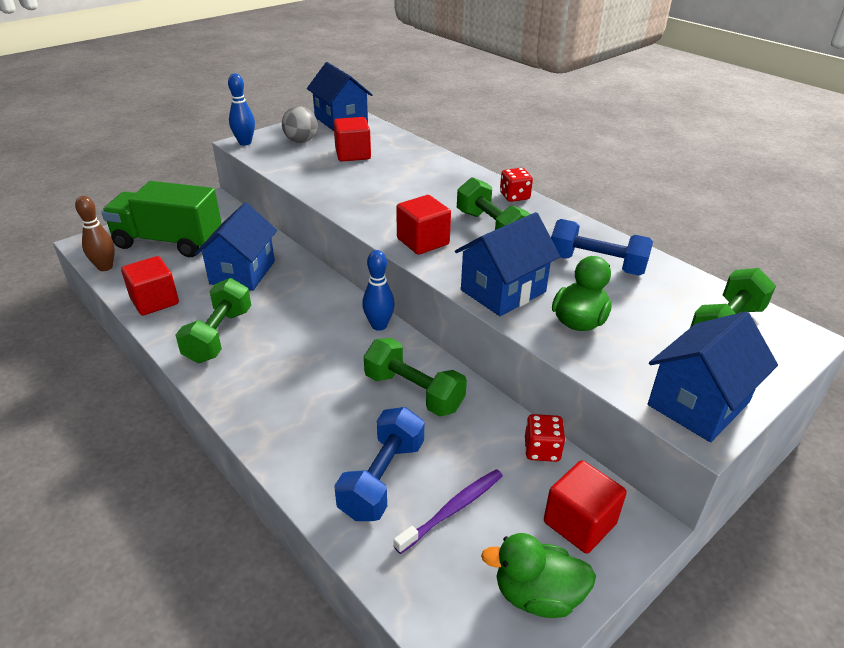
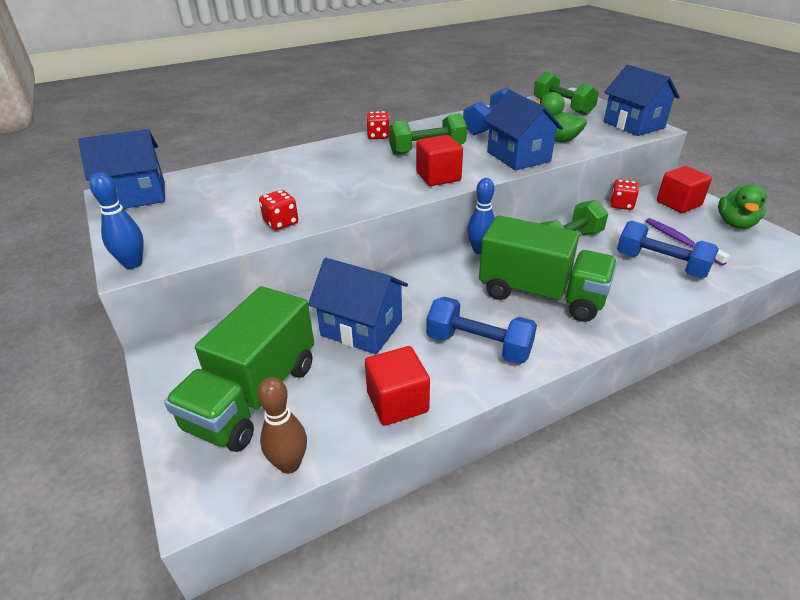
camera: 75 degrees left, 0 degrees up
green dumbbell [176,278,251,363] -> blue dumbbell [426,297,537,365]
grey ball [282,106,318,143] -> none
red cube [333,117,371,161] -> none
none -> red dice [259,190,298,230]
none -> green truck [479,215,617,322]

